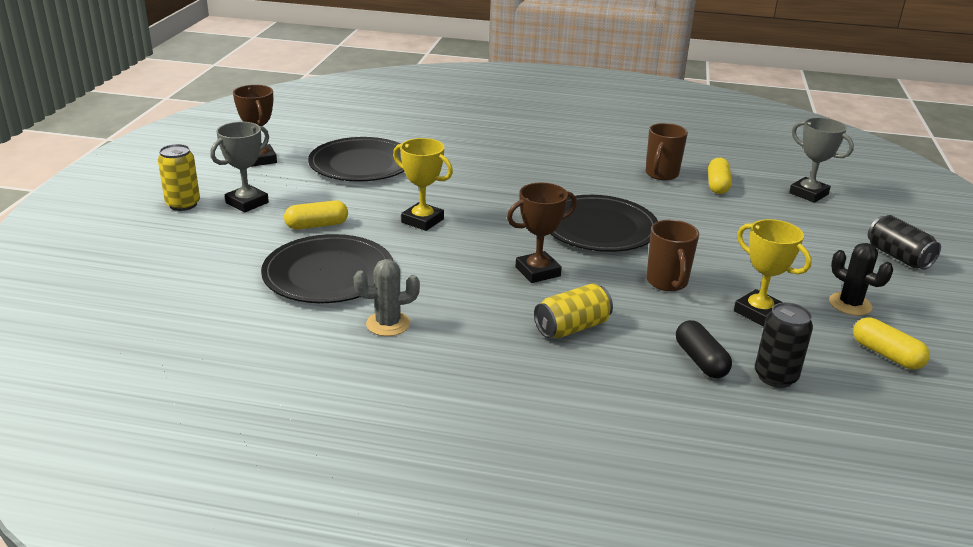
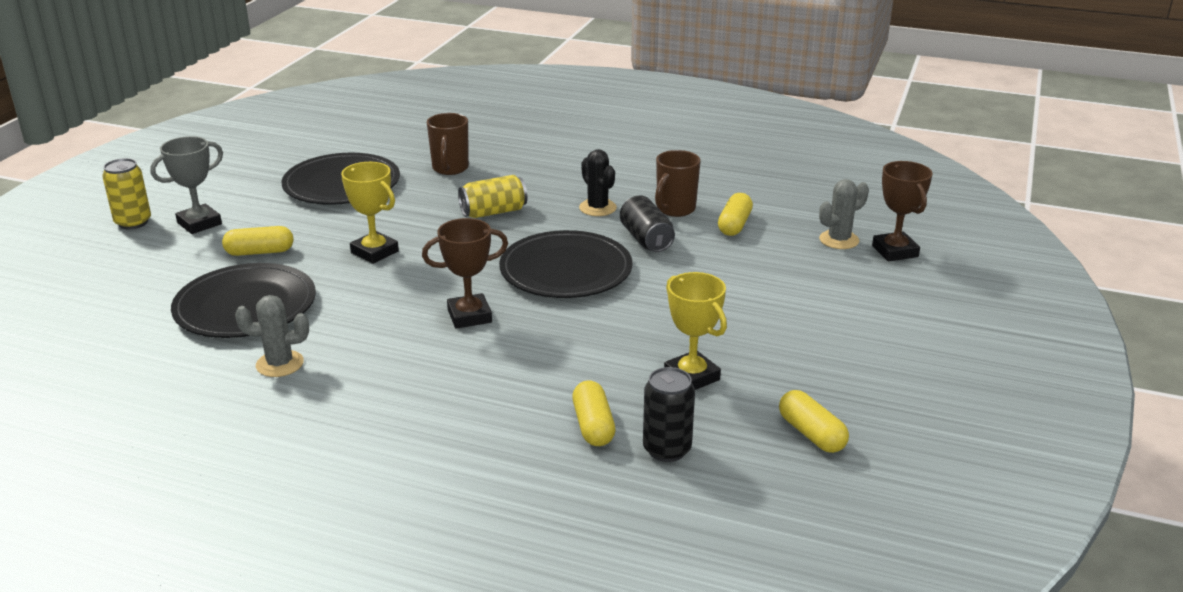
camera: 10 degrees right, 0 degrees up
brown trophy [233,85,277,167] -> brown trophy moved to [872,161,933,261]
yellow can [534,283,613,338] -> yellow can moved to [458,175,527,218]
brown mug [646,220,699,291] -> brown mug moved to [427,113,469,175]
black capsule [676,320,732,379] -> yellow capsule [572,380,616,446]
grey trophy [789,117,854,203] -> grey cactus [819,179,869,249]
black cactus [829,243,893,316] -> black cactus moved to [579,149,617,216]
black can [868,215,941,270] -> black can moved to [620,195,675,252]

